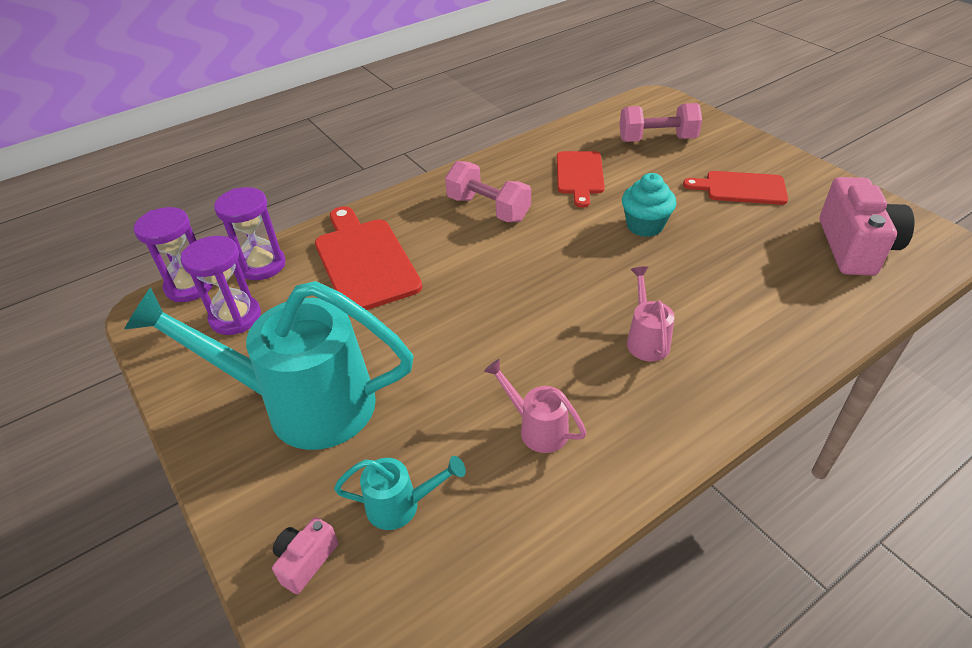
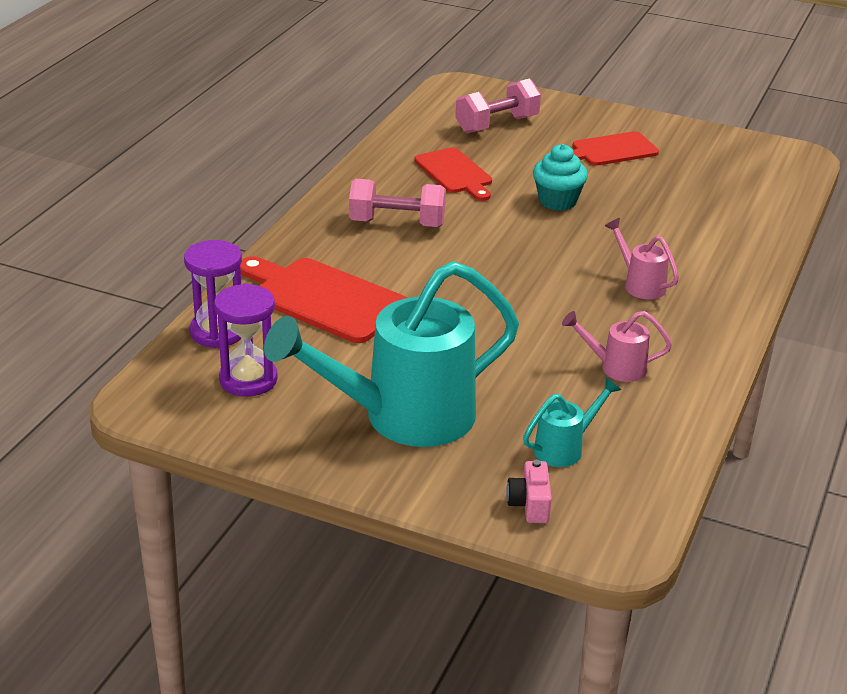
camera: 35 degrees left, 10 degrees down
purple hourglass [134,207,213,302] -> none
pink camera [820,177,915,275] -> none

